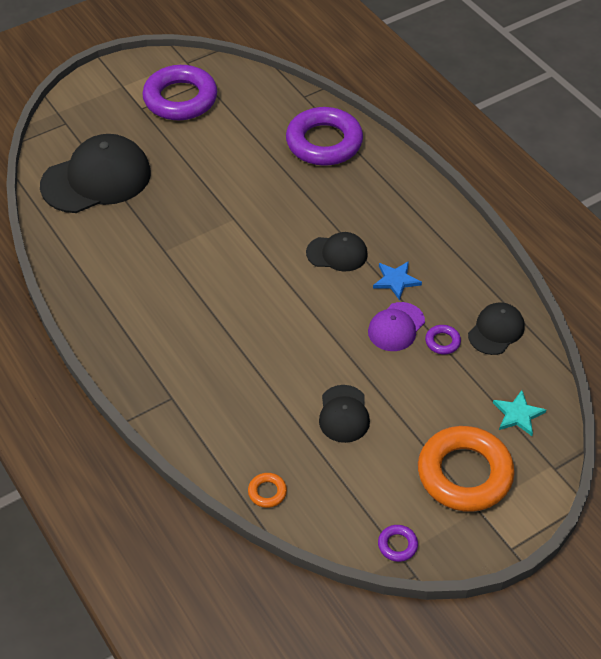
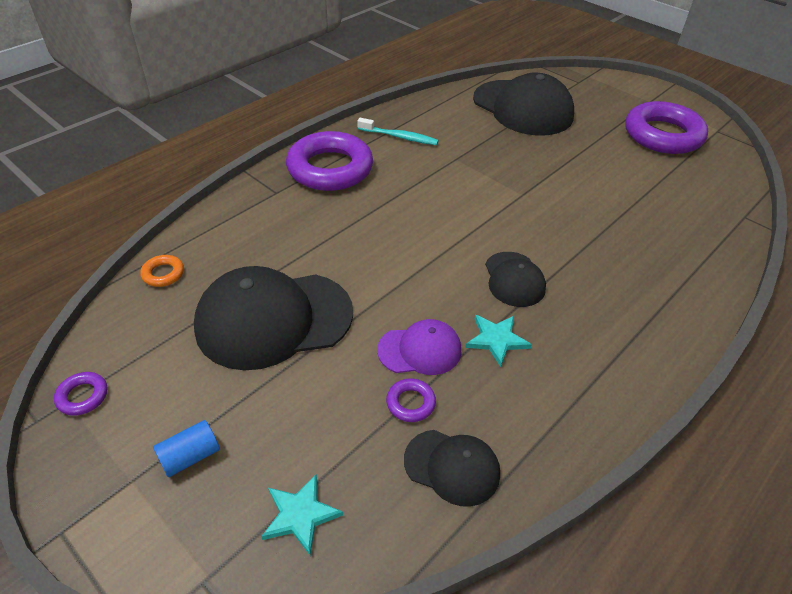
camera: 75 degrees right, 5 degrees down
purple ring [286,107,363,166] -> purple ring moved to [286,131,373,191]
black cap [319,385,370,443] -> black cap [194,266,353,370], size x1.92
purple cap [368,302,425,351] -> purple cap turned 150 degrees clockwise [377,319,462,375]
blue star [373,261,422,300] -> turquoise star [465,315,532,367]
orange ring [418,426,515,512] -> blue cylinder [153,420,220,477]
none -> turquoise toothbrush [357,118,439,145]

